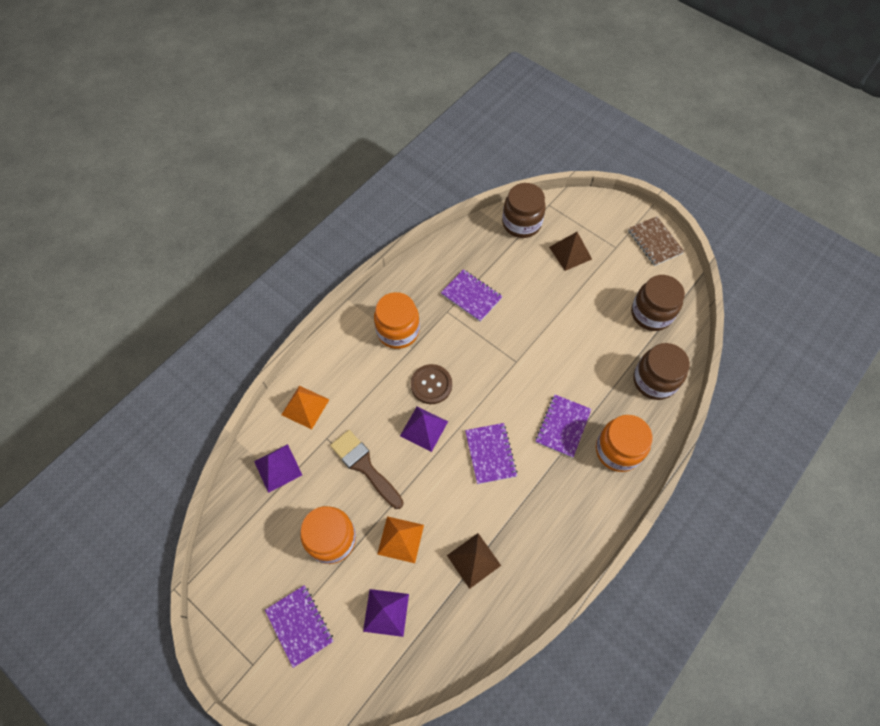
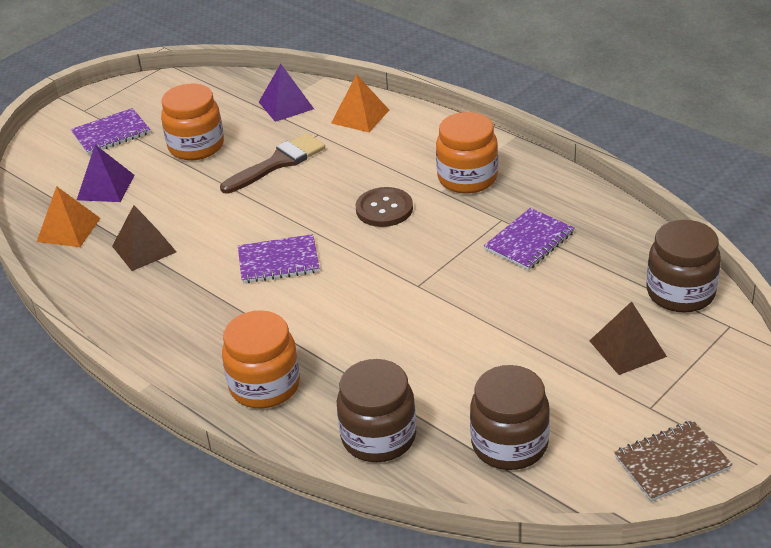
camera: 95 degrees right, 25 degrees down
orange pyramid [377,516,424,563] -> orange pyramid moved to [37,186,100,247]
purple pyramid [400,406,448,452] -> none
purple notebook [535,394,592,458] -> none

